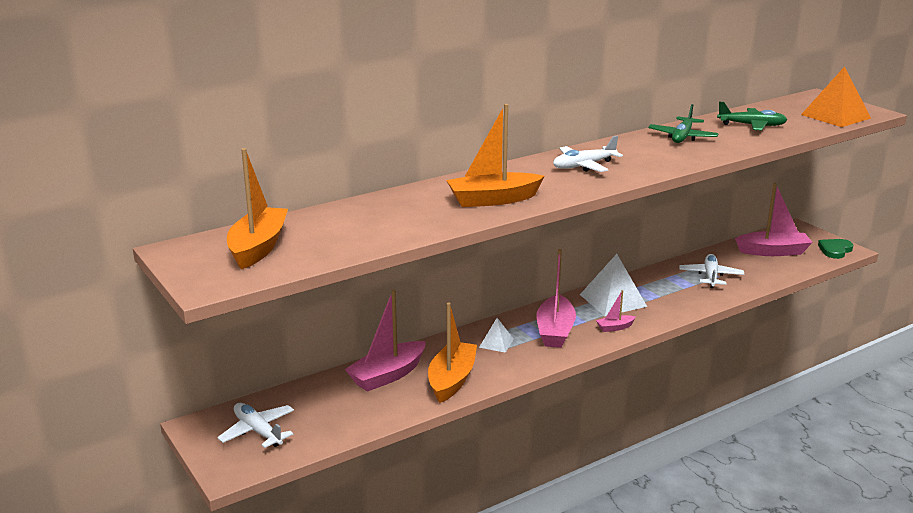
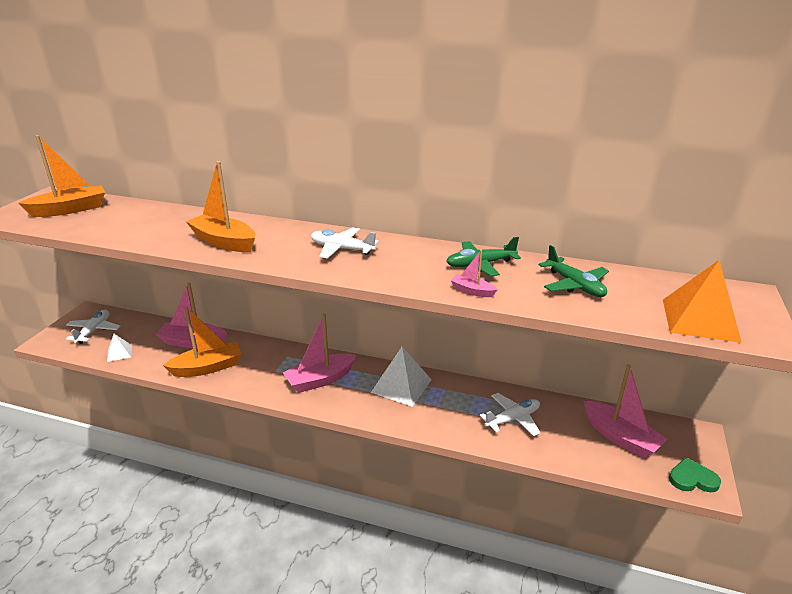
camera: 50 degrees right, 5 degrees up
white pyramid [479,318,514,353] -> white pyramid moved to [107,334,132,362]
pink boat [596,290,636,332] -> pink boat moved to [451,250,497,297]

